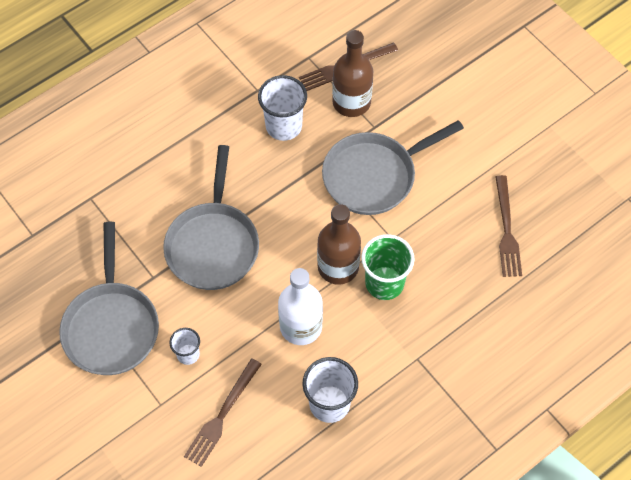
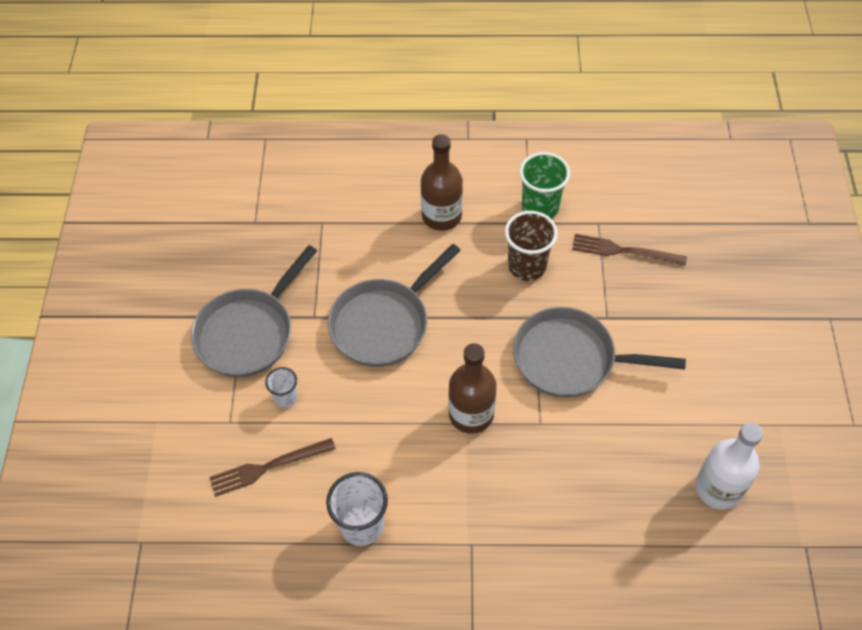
camera: 40 degrees right, 5 degrees down
white cup [258,75,307,141] -> brown cup [505,211,558,281]
white bottle [278,268,323,345] -> white bottle moved to [695,422,763,510]
brown bottle [332,30,373,117] -> brown bottle moved to [421,134,463,231]
green cup [361,234,415,300] -> green cup moved to [519,152,570,219]
brown fork [496,175,522,277] -> none

